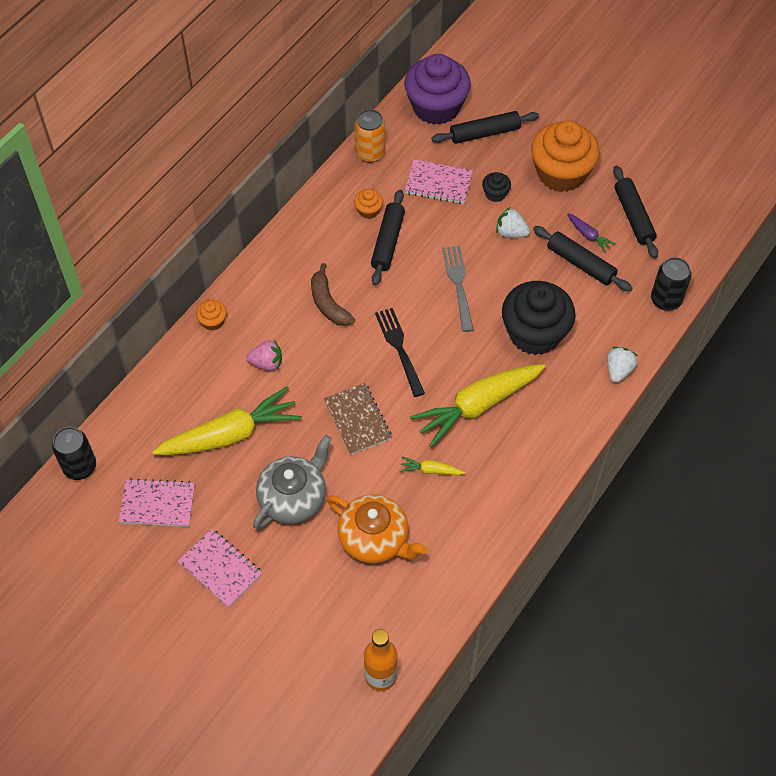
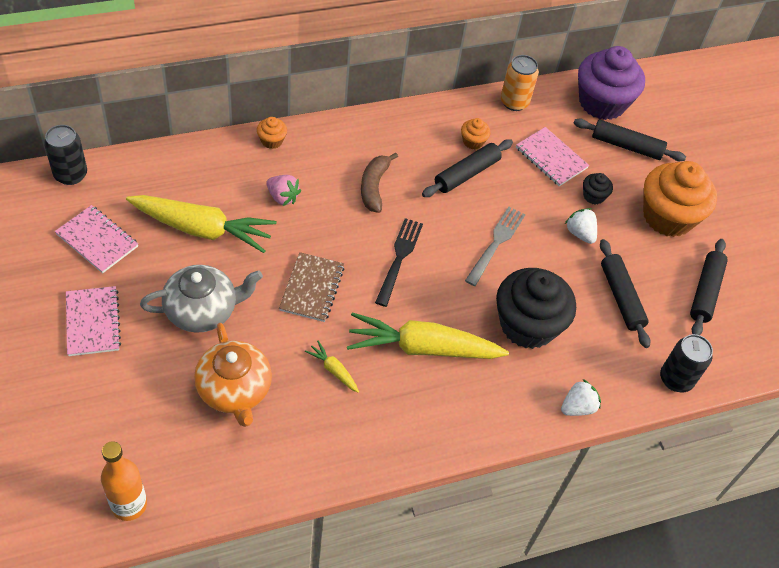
camera: 30 degrees right, 5 degrees down
purple carrot [567,213,615,253] -> none

